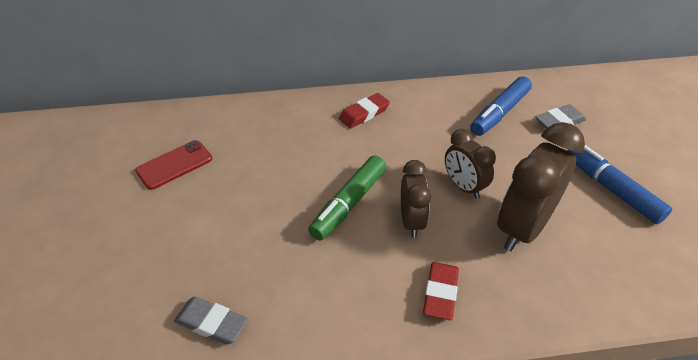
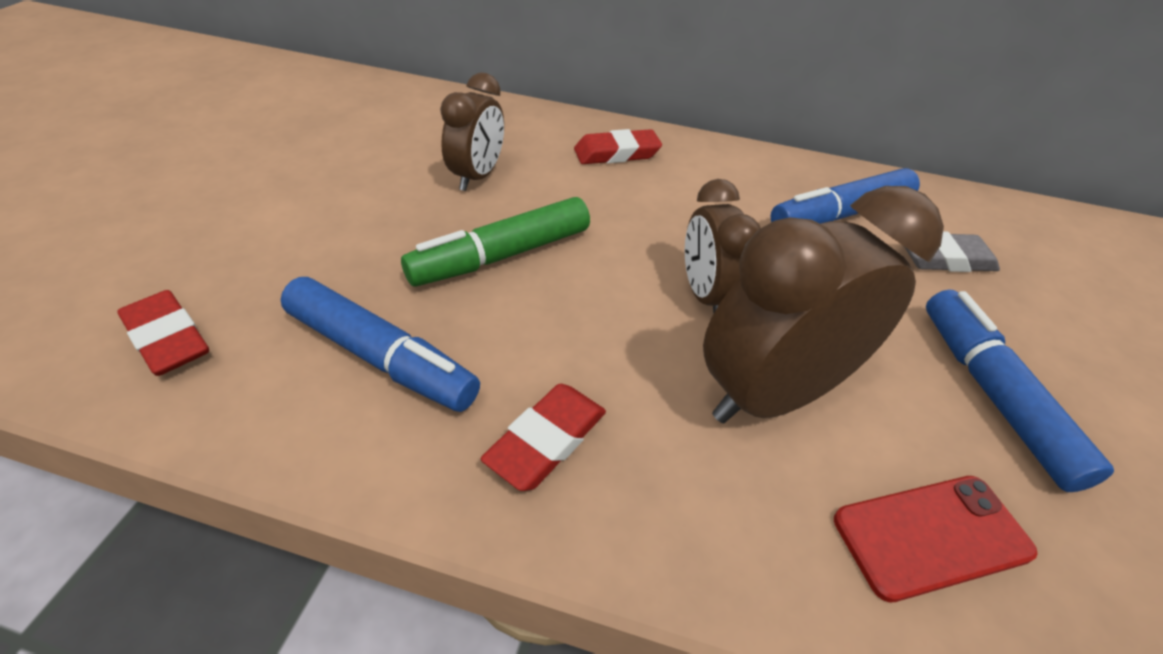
camera: 20 degrees right, 0 degrees up
red phone [135,140,212,190] -> red phone moved to [834,476,1038,603]
grey eraser [174,297,248,344] -> red eraser [118,290,209,376]
brown clock [401,160,431,238] -> brown clock moved to [440,72,504,191]
none -> blue marker [281,277,480,412]

